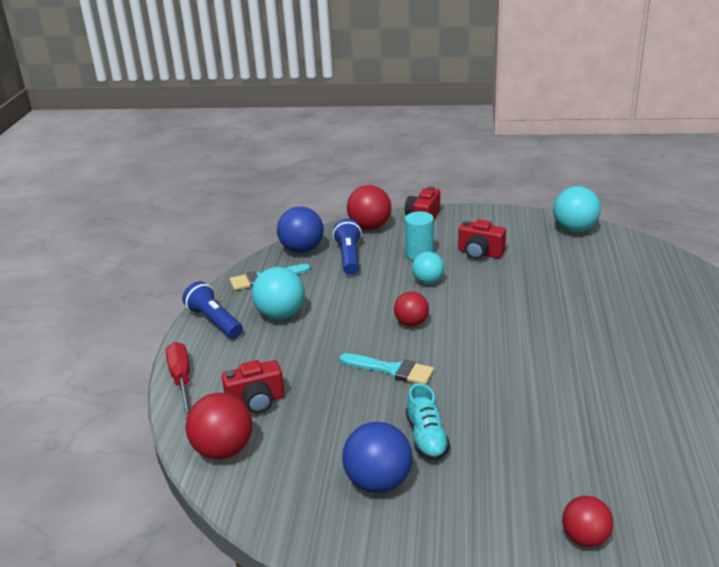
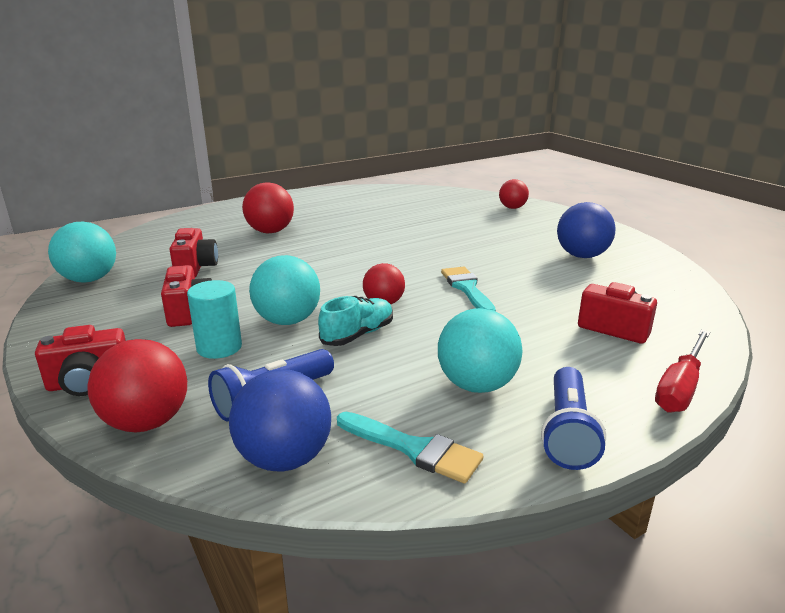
camera: 130 degrees left, 5 degrees down
red ball [186,393,252,459] -> red ball moved to [242,182,294,233]
turquoise shoe [406,383,450,461] -> turquoise shoe moved to [318,296,393,346]
turquoise ball [412,251,445,284] -> turquoise ball [249,255,320,325], size x1.54
none -> red camera [169,228,218,277]

